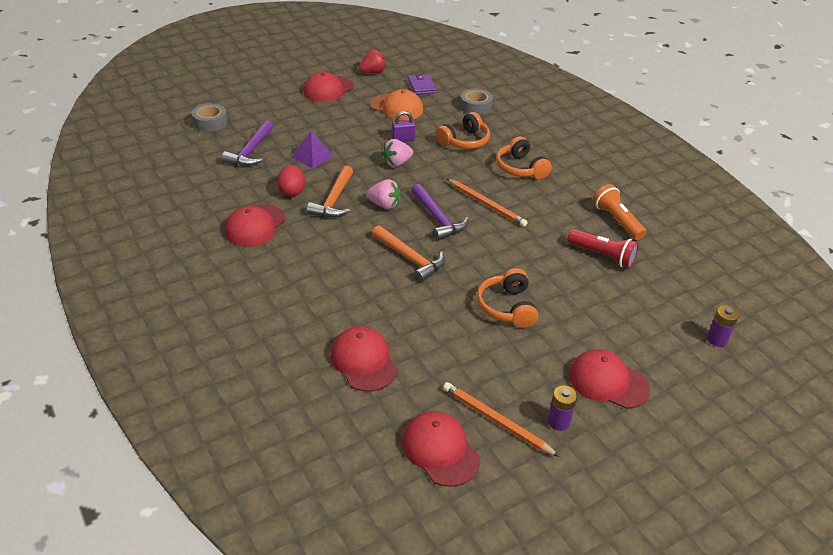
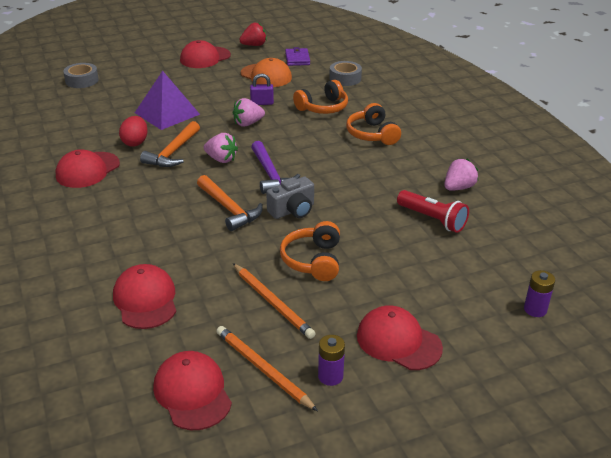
camera: 10 degrees right, 5 degrees down
purple hammer [222,121,273,166] -> none
purple pyramid [292,131,333,168] -> purple pyramid [135,71,200,130], size x1.57
orange pencil [447,179,528,227] -> orange pencil moved to [233,263,316,339]
orange flashlight [593,184,646,240] -> pink strawberry [444,159,479,191]
none -> grey camera [266,177,314,219]

